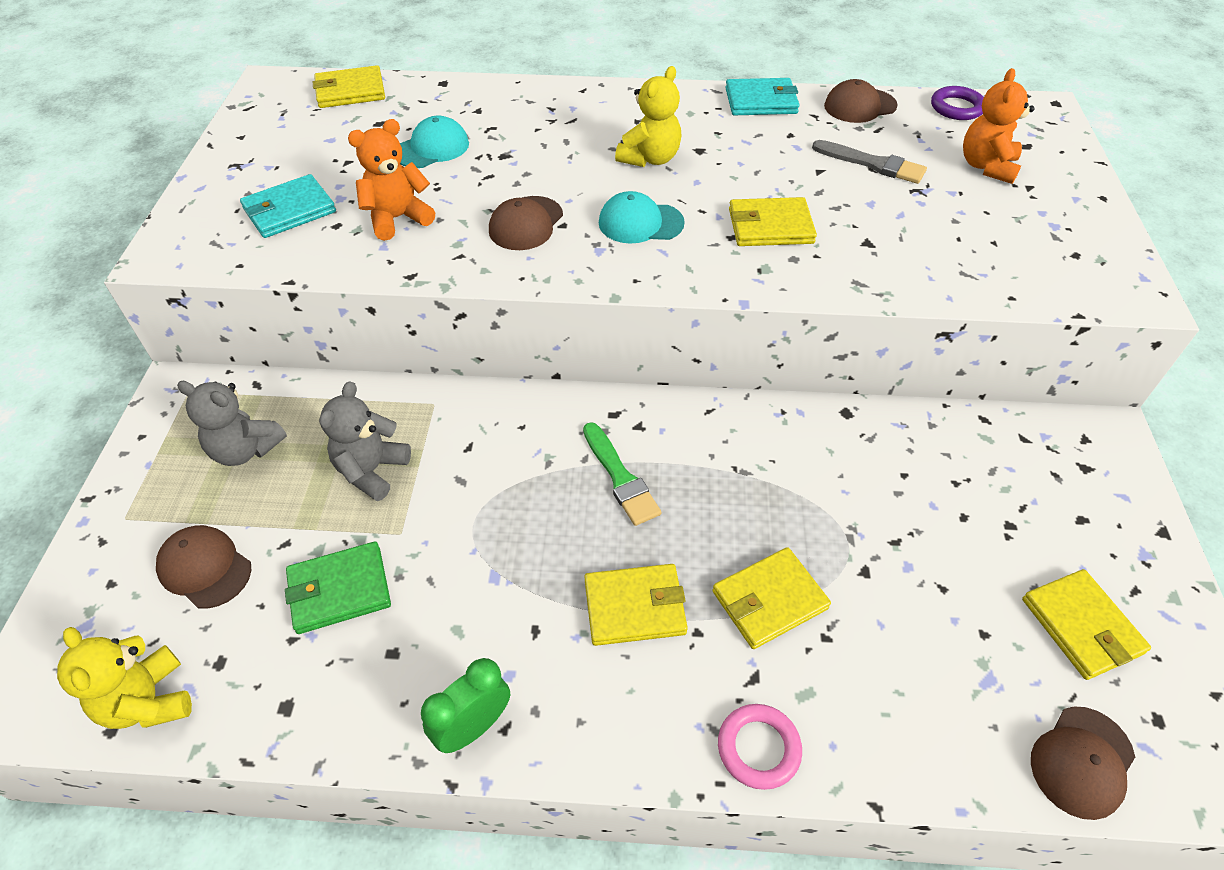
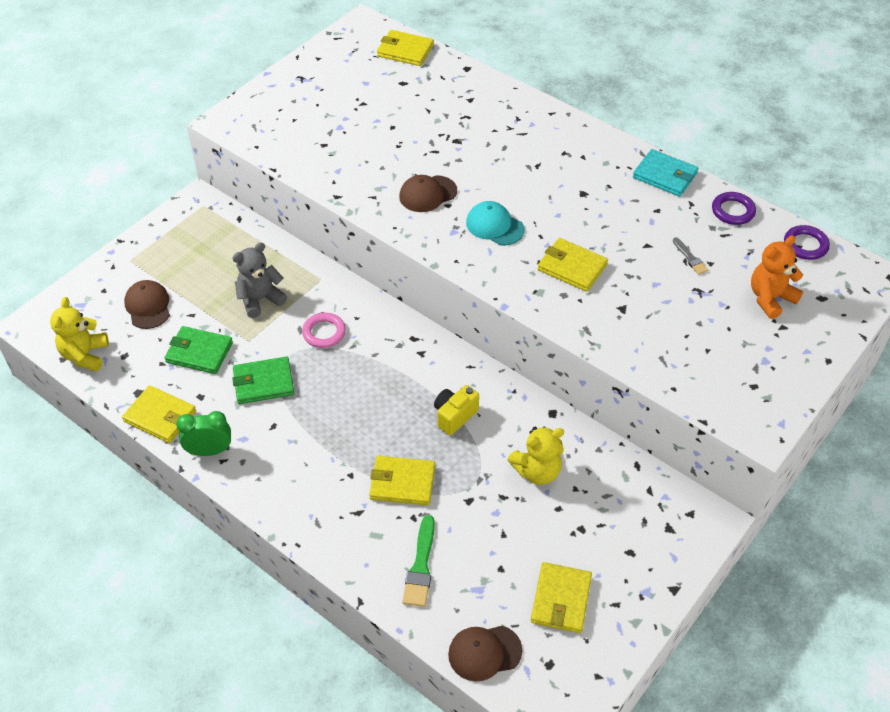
camera: 35 degrees right, 0 degrees up
grey teddy bear [177,381,287,466] -> none
turquoise wallet [240,174,336,238] -> none
orange teddy bear [348,119,436,241] -> none
turquoise cap [400,116,469,168] -> none
green brush [583,422,661,526] -> green brush moved to [403,515,435,607]
yellow wallet [584,564,688,646] -> yellow wallet moved to [122,385,196,443]
yellow teddy bear [615,66,682,167] -> yellow teddy bear moved to [507,426,564,485]
pink ring [718,704,802,790] -> pink ring moved to [302,313,346,348]
grey brush [812,140,927,184] -> grey brush [673,237,708,275], size x0.59
brown cap [824,79,898,123] -> purple ring [712,192,756,225]
none -> green wallet [232,356,294,404]
none -> yellow camera [434,385,479,435]

